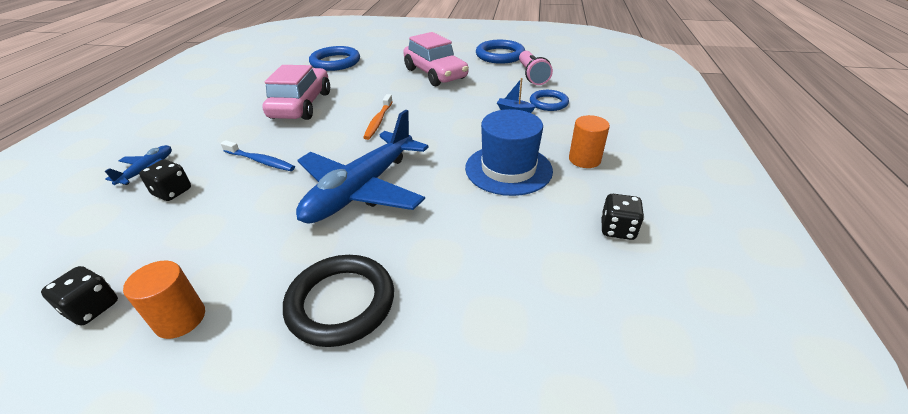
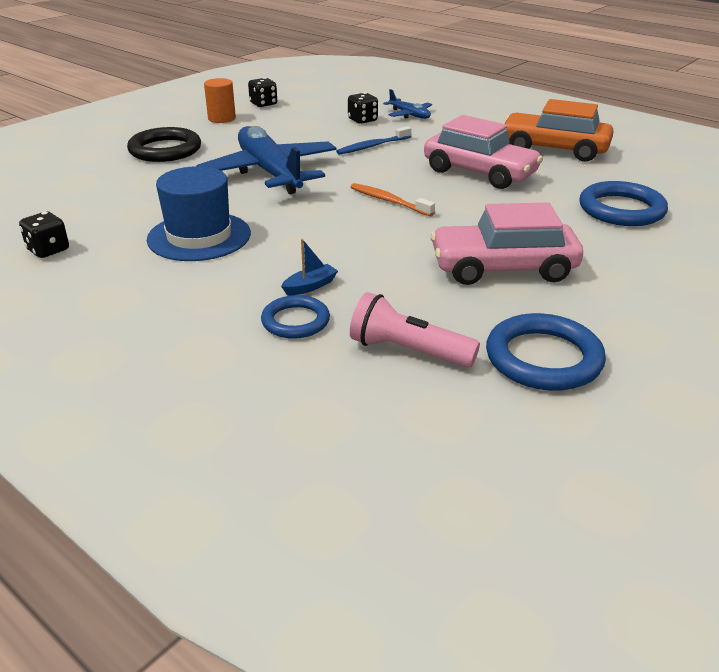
camera: 120 degrees right, 5 degrees down
orange cylinder [569,115,610,168] -> none
none -> orange car [502,99,614,162]

